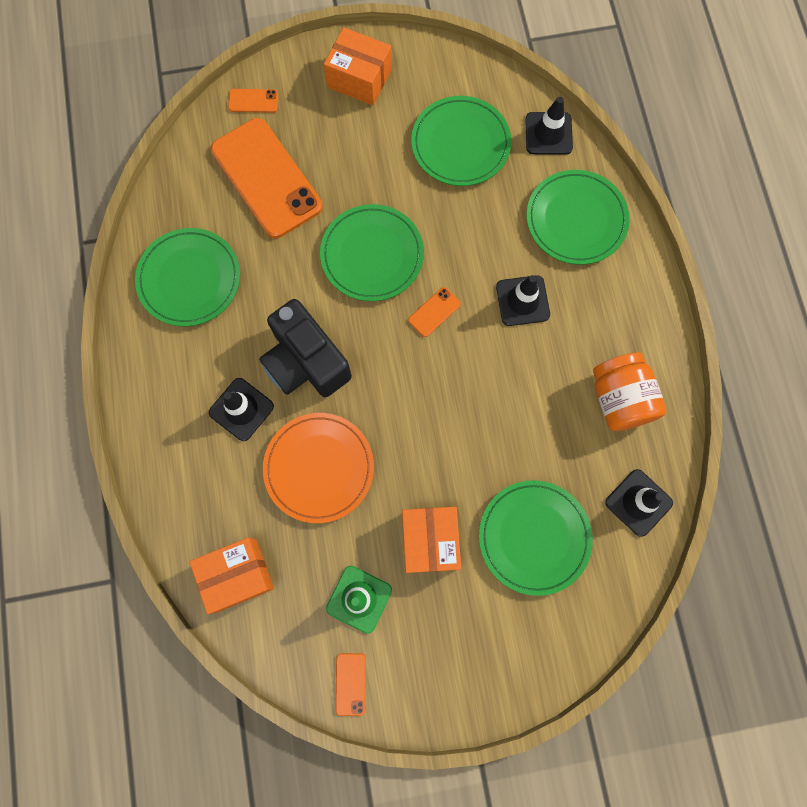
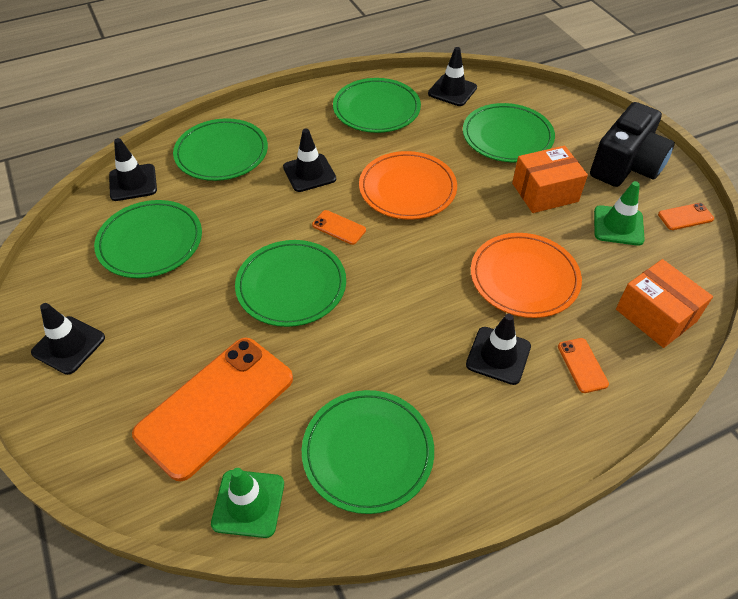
camera: 105 degrees left, 25 degrees down
orange phone [228,89,279,113] -> orange phone moved to [558,338,609,393]
black camera [259,299,352,397] -> black camera moved to [590,102,675,187]
orange box [324,27,392,105] -> black traffic cone [31,303,105,375]
orange jar [593,352,667,431] -> green plate [333,78,421,133]
none -> green traffic cone [211,468,284,538]
none -> orange plate [359,151,457,220]

